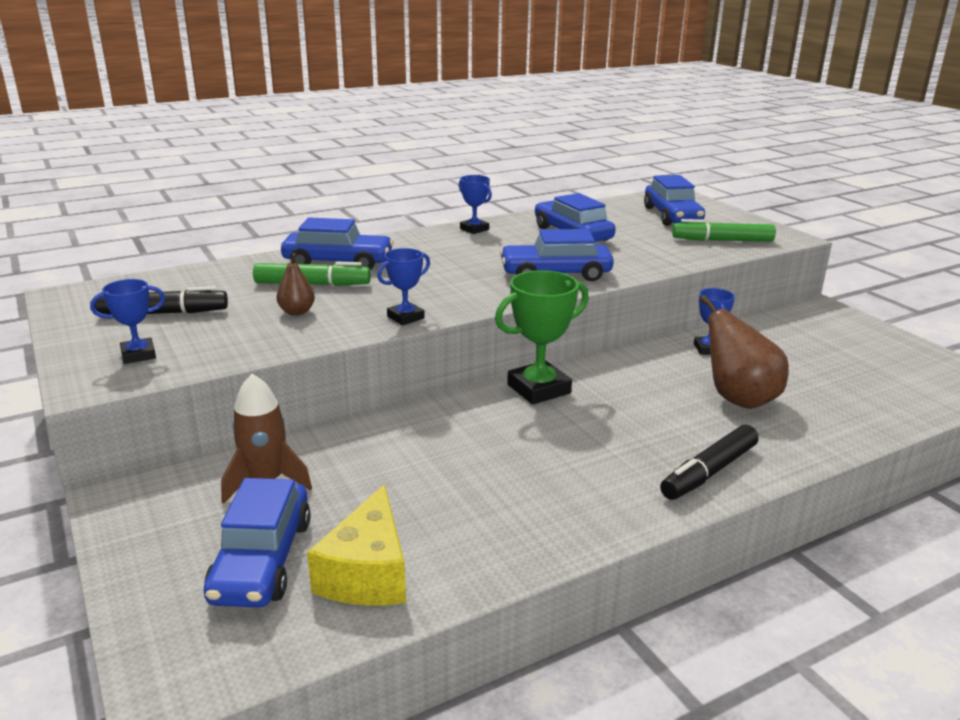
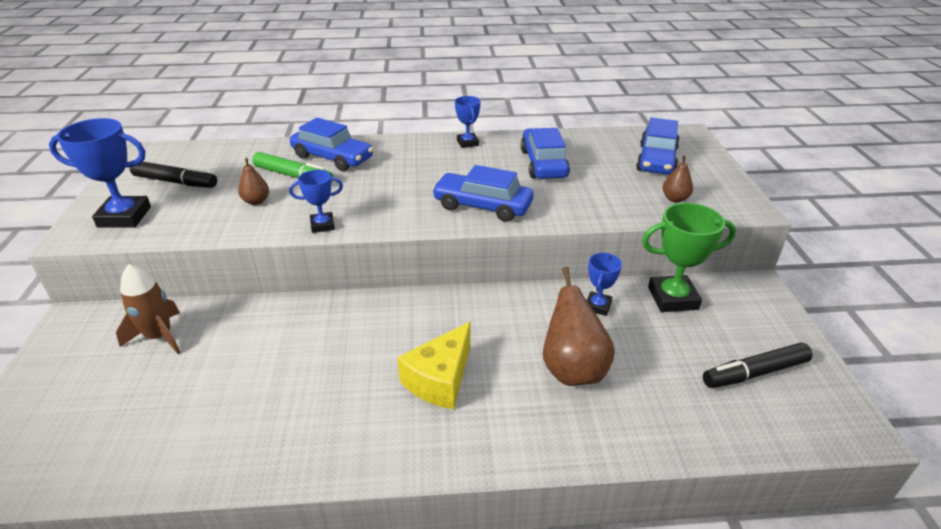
camera: 25 degrees right, 10 degrees up
blue trophy [90,279,165,364] -> blue trophy [49,118,151,228], size x1.75
blue car [204,478,311,608] -> none
yellow cheese [307,484,406,605] -> yellow cheese moved to [397,322,471,410]
green trophy [495,270,589,404] -> green trophy moved to [642,203,736,312]
black marker [660,425,759,500] -> black marker moved to [703,343,813,388]
green marker [672,219,776,242] -> brown pear [663,155,693,203]

